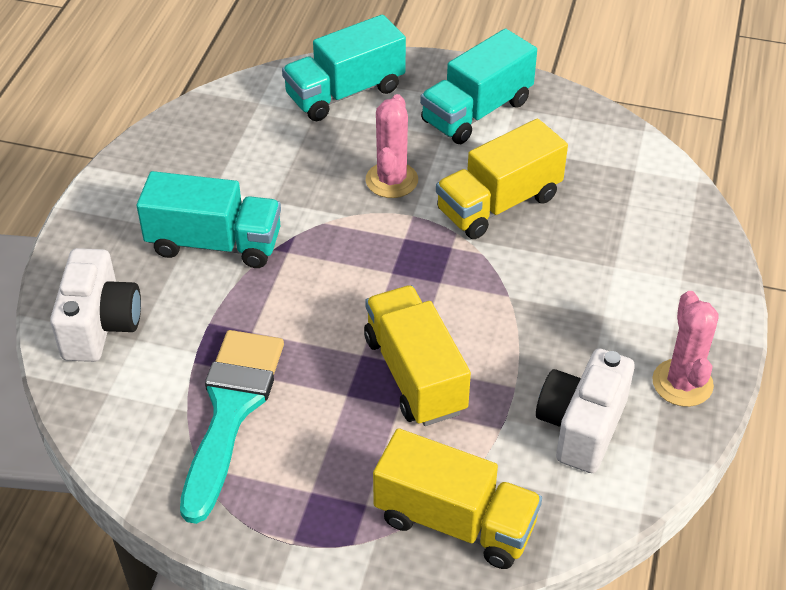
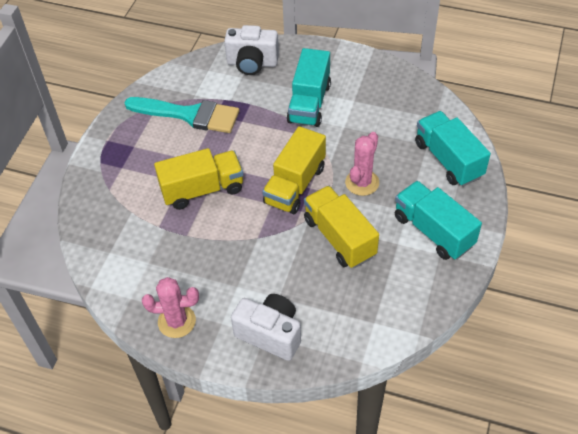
camera: 95 degrees right, 5 degrees up
pink cactus [366,94,418,198] -> pink cactus turned 75 degrees counterclockwise [345,132,379,196]
yellow truck [373,428,542,569] -> yellow truck moved to [262,126,326,214]
white camera [536,348,635,473] -> white camera moved to [231,294,301,361]

